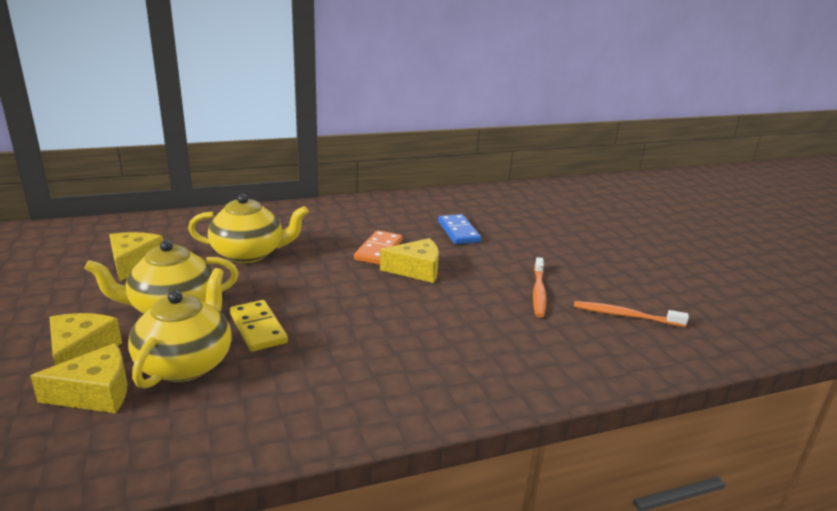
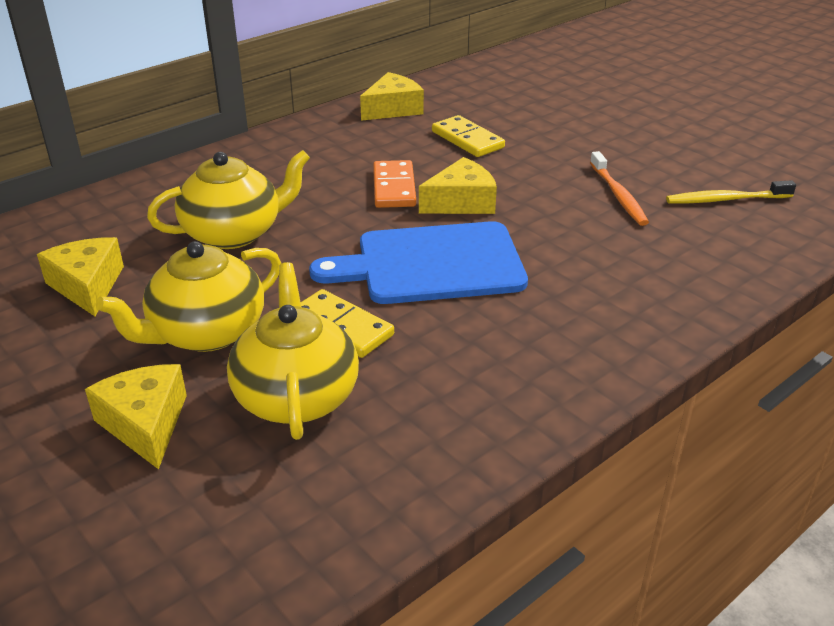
camera: 20 degrees left, 10 degrees up
yellow cheese [30,343,127,413] -> yellow cheese moved to [360,72,424,121]
blue domino [438,214,481,244] -> yellow domino [432,115,505,157]
orange toothbrush [574,301,689,327] -> yellow toothbrush [666,180,796,203]
none -> blue cutting board [309,221,528,304]

